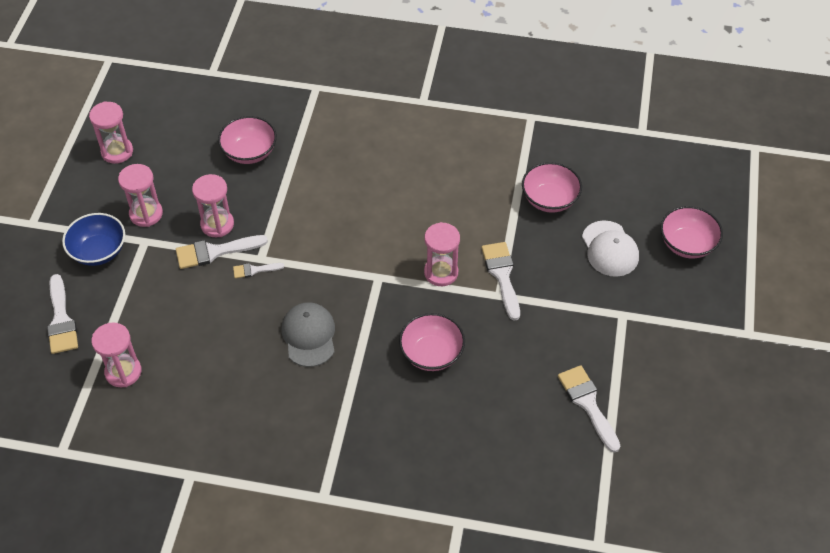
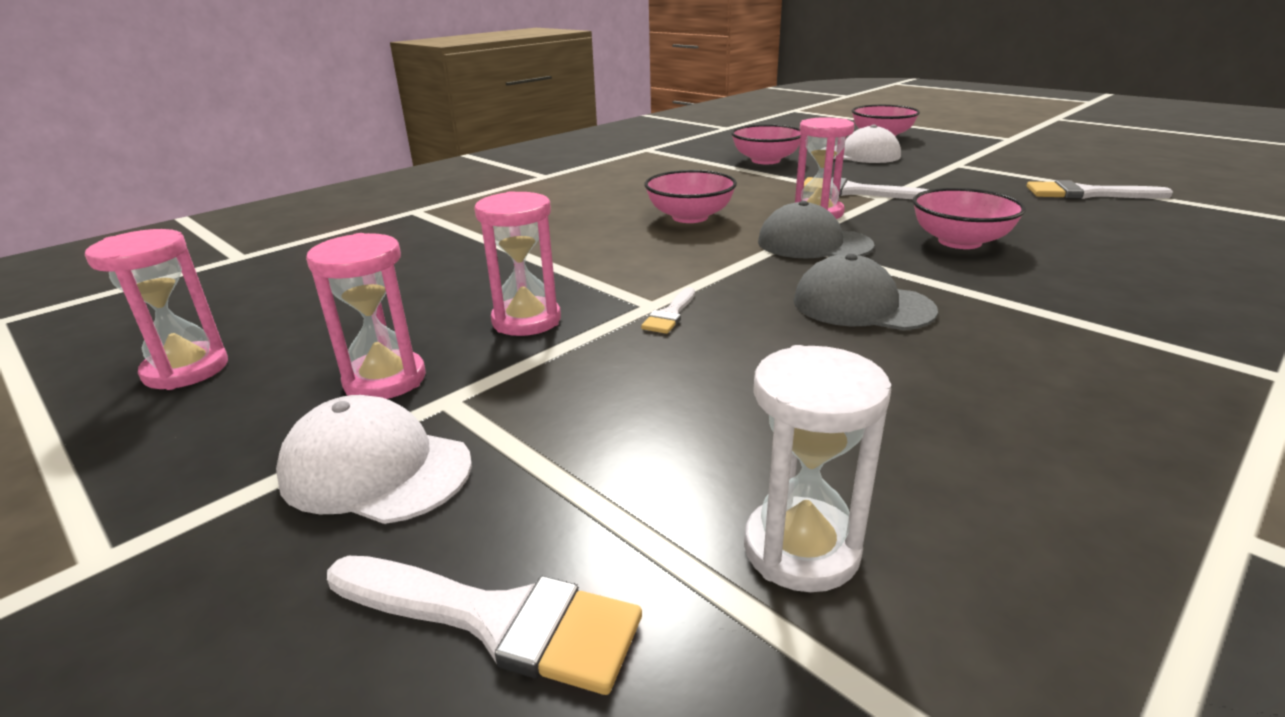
camera: 55 degrees left, 25 degrees down
blue bowl [62,213,125,266] -> white cap [276,395,472,524]
pink hourglass [92,322,142,387] -> white hourglass [744,345,891,592]
white brush [176,235,268,269] -> none
pink bowl [218,116,277,164] -> pink bowl moved to [644,170,737,223]
none -> grey cap [758,201,874,258]

